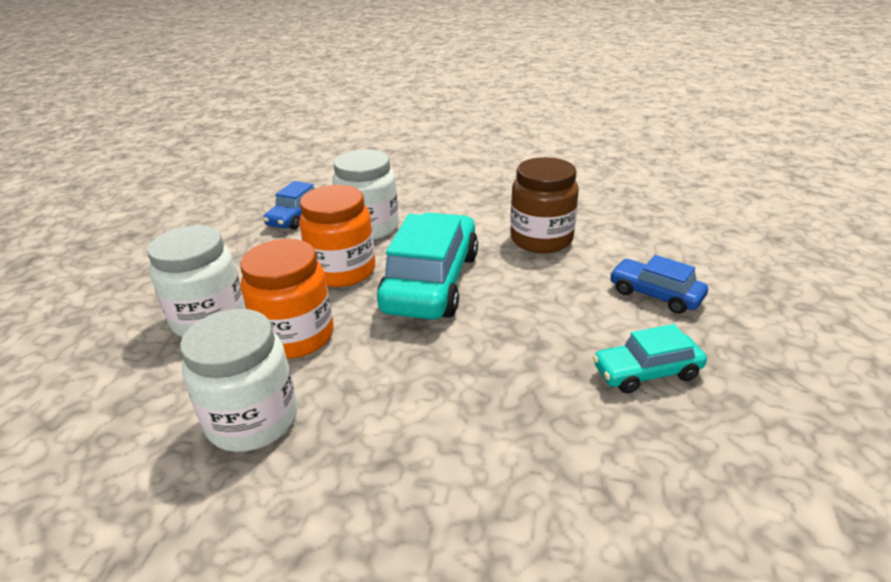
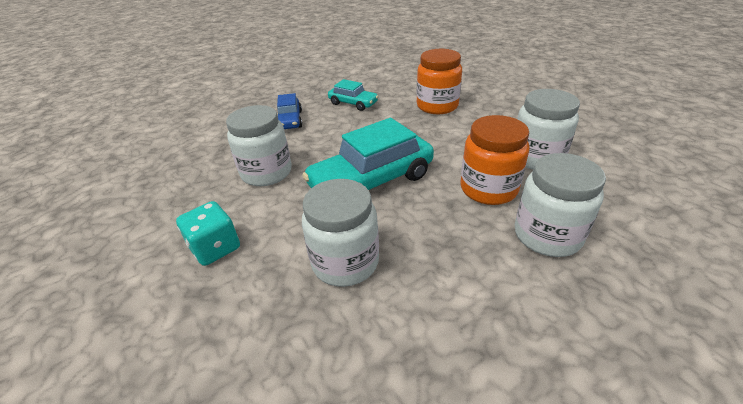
camera: 135 degrees left, 5 degrees up
blue car [263,181,315,230] -> none
orange jar [299,185,375,287] -> orange jar moved to [417,49,462,114]
brown jar [510,157,579,253] -> white jar [226,105,292,186]
none -> turquoise dice [176,201,240,266]

